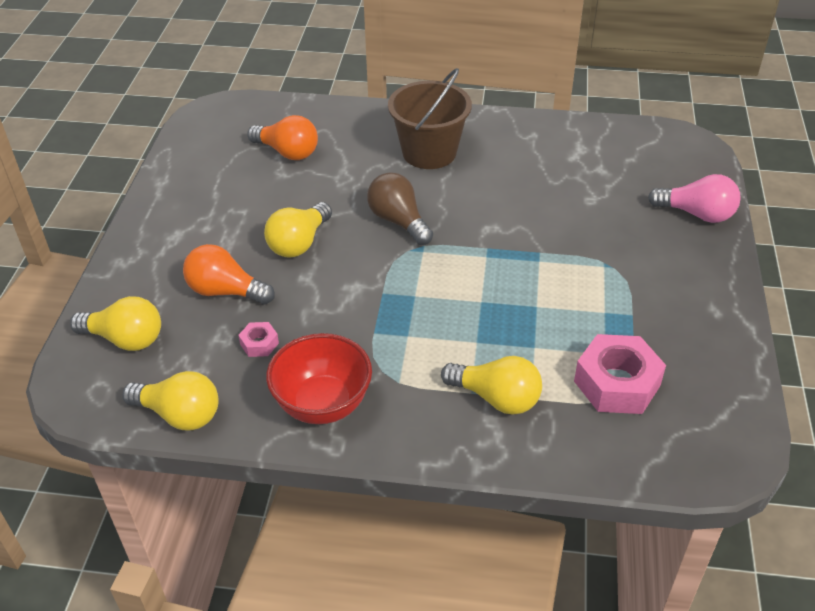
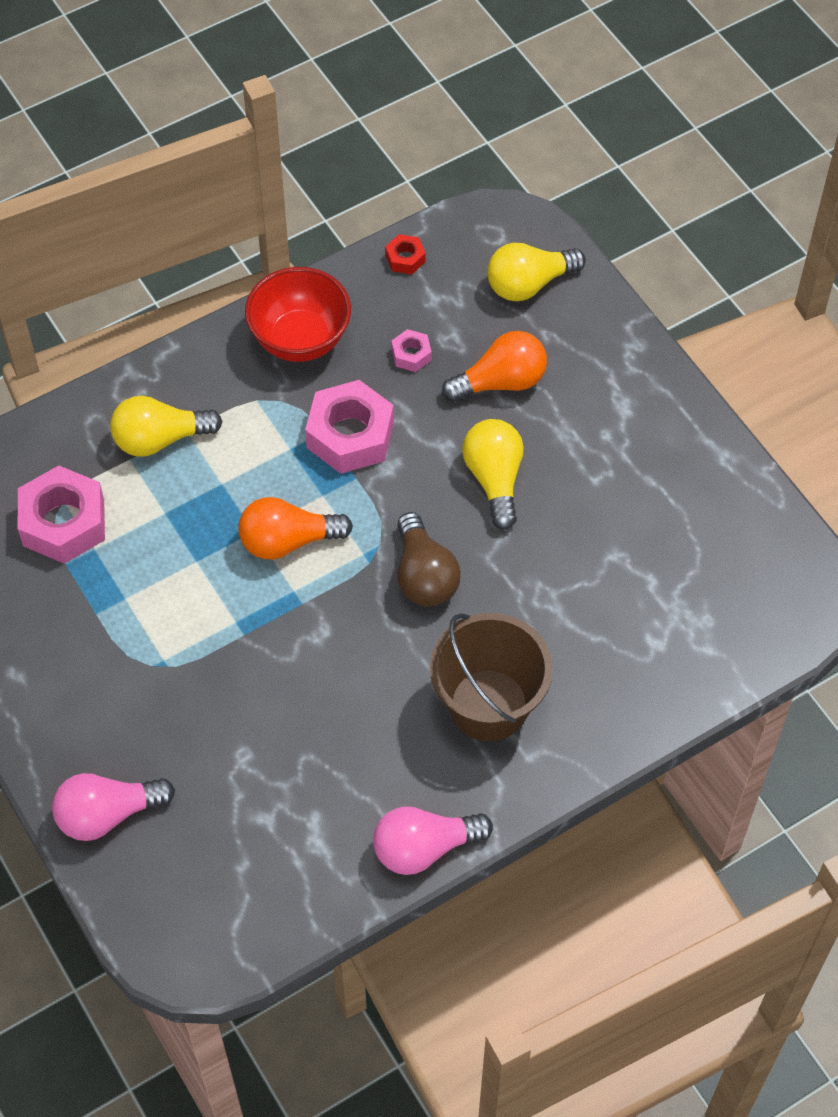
camera: 140 degrees right, 15 degrees up
yellow light bulb [122,371,219,431] -> red nut [385,234,426,274]
orange light bulb [248,115,318,160] -> orange light bulb moved to [238,497,353,559]
brown light bulb [367,172,433,245] -> brown light bulb turned 60 degrees clockwise [397,512,461,607]
none -> pink nut [305,380,394,474]
none -> pink light bulb [373,806,493,875]

